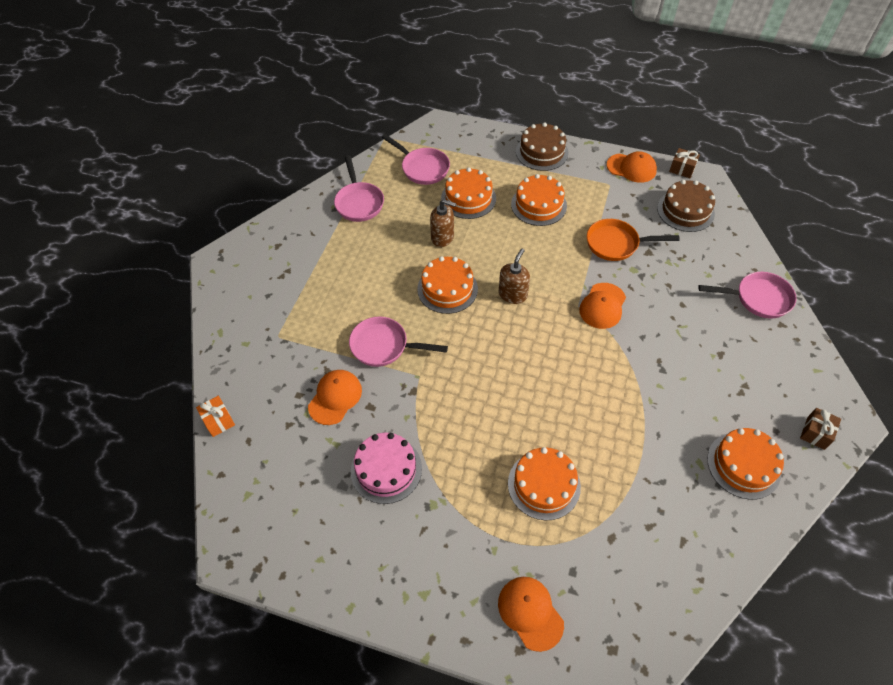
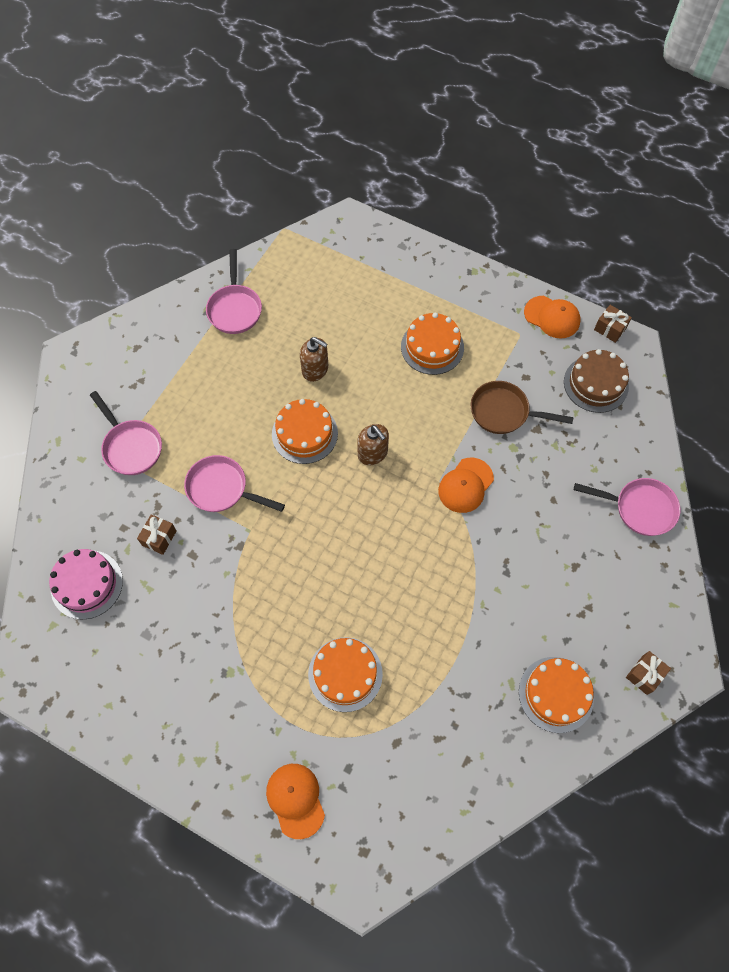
camera: 10 degrees right, 10 degrees up
orange gift [196,396,235,437] -> none
orange cap [308,370,362,425] -> brown gift [137,514,177,555]
pink cake [351,433,422,504] -> pink cake moved to [49,549,123,620]
pink pan [382,134,450,185] -> pink pan moved to [90,391,162,475]
orange cake [441,167,496,219] -> none
brown soap dispenser [499,249,530,304] -> brown soap dispenser turned 105 degrees clockwise [357,424,389,465]
brown cake [516,123,568,171] -> none
orange pan [587,219,680,261] -> brown pan [471,381,573,434]

